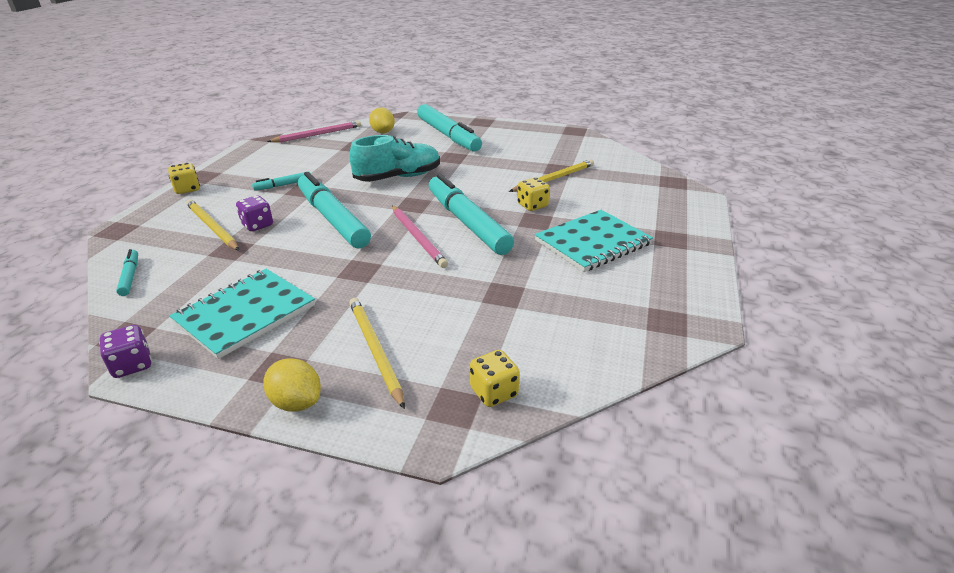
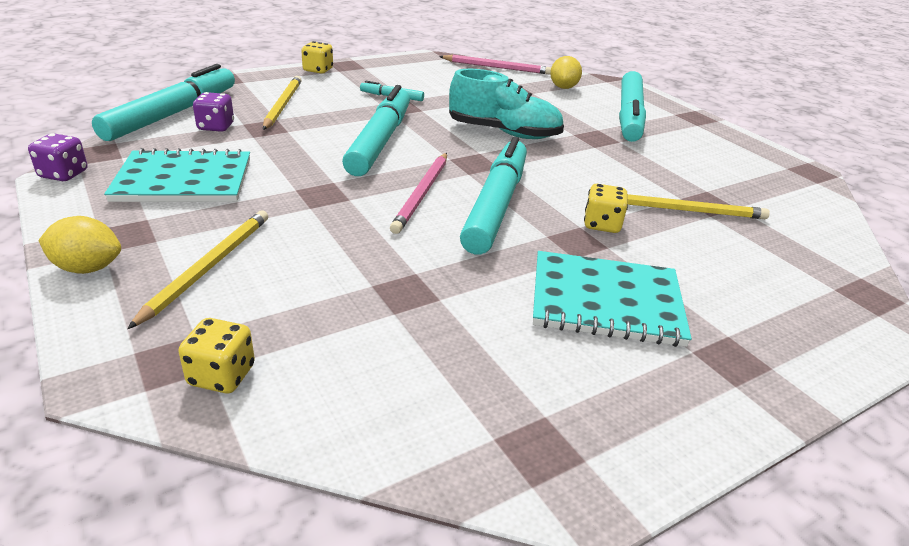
camera: 40 degrees right, 0 degrees up
turquoise marker [116,249,138,296] -> turquoise marker [92,64,235,141], size x2.30
purple dice [236,196,273,231] -> purple dice moved to [193,92,234,132]
yellow lemon [263,358,321,412] -> yellow lemon turned 75 degrees counterclockwise [38,216,121,274]

